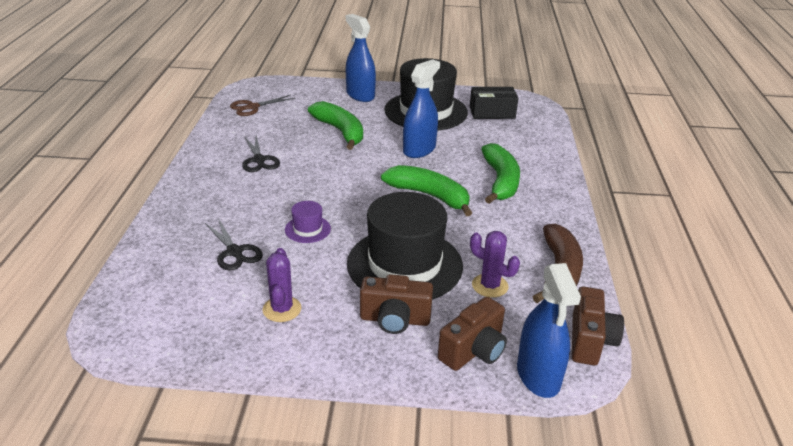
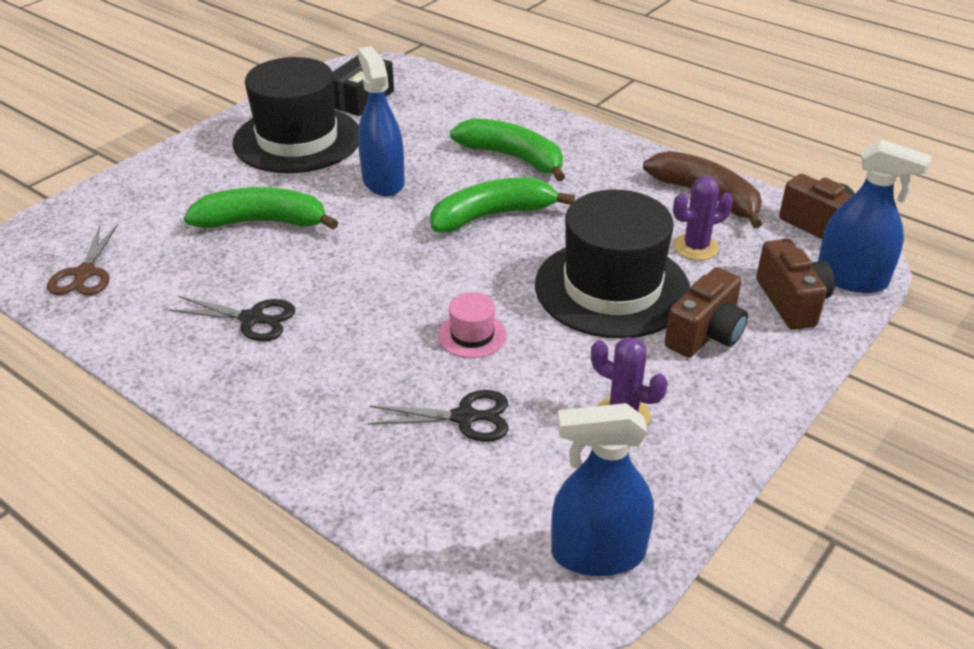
camera: 55 degrees left, 5 degrees up
purple hat [285,201,331,243] -> pink hat [438,292,507,358]
blue spray bottle [346,14,376,102] -> blue spray bottle moved to [551,403,654,576]

